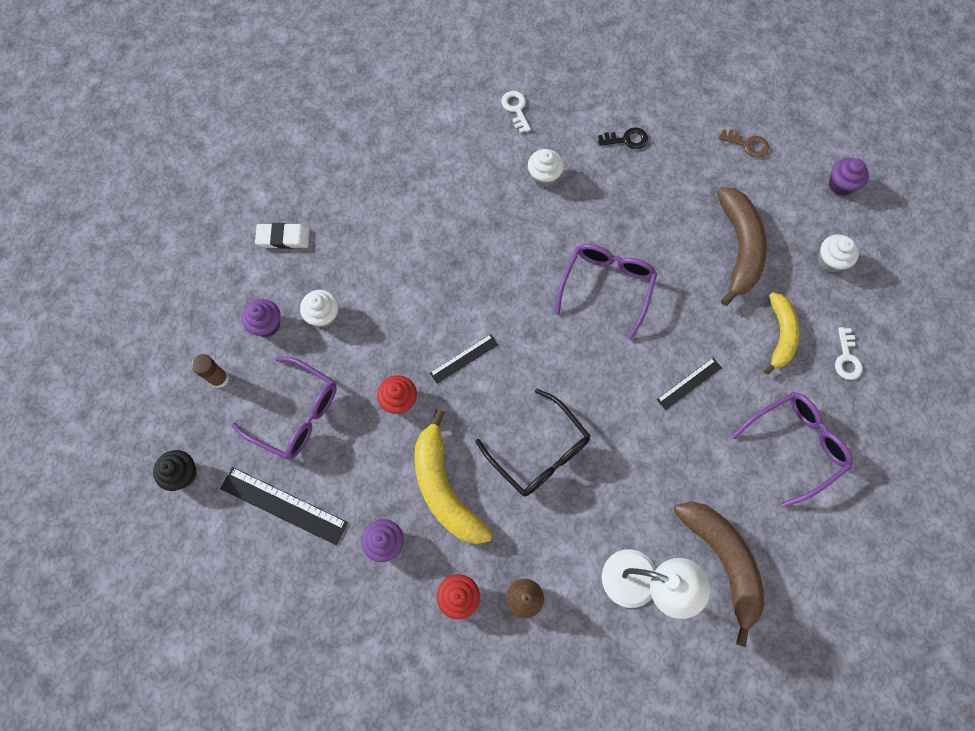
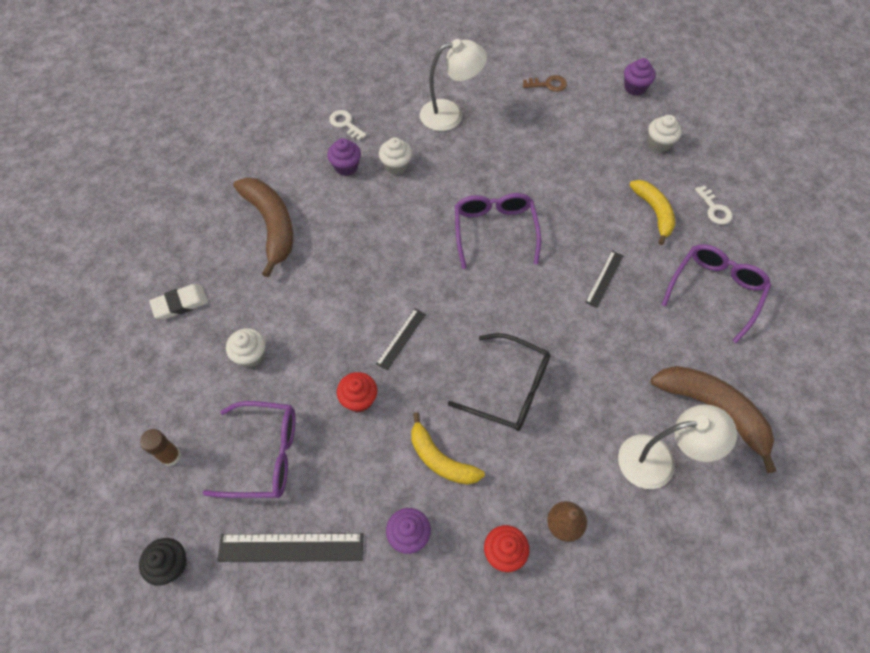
camera: 25 degrees left, 10 degrees down
purple cupcake [242,299,281,337] -> purple cupcake moved to [327,138,361,176]
yellow banana [415,409,492,544] -> yellow banana [411,412,485,485], size x0.66
black key [598,127,648,149] -> white lamp [420,39,487,131]
brown banana [717,187,767,306] -> brown banana moved to [233,177,293,277]

